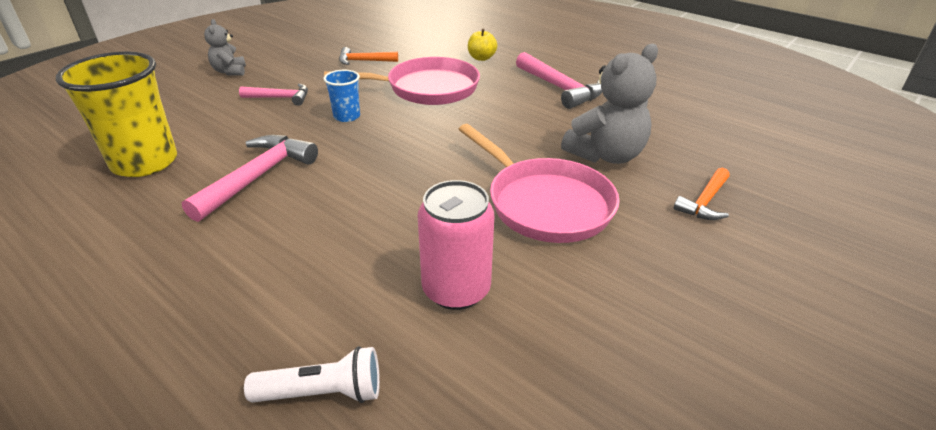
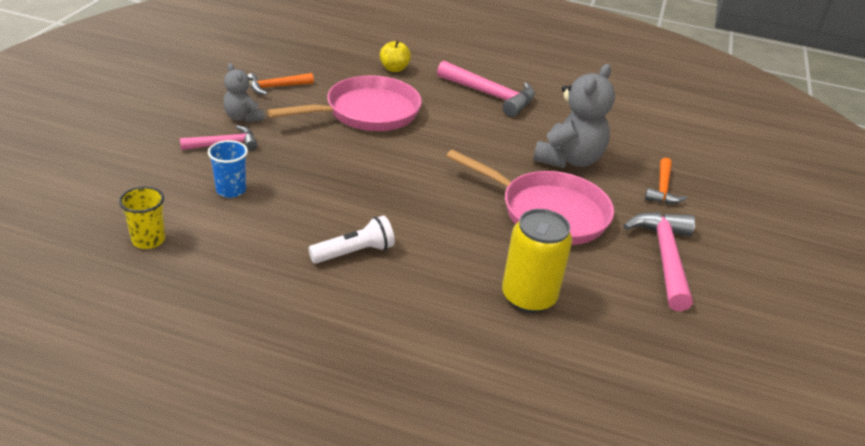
camera: 25 degrees left, 0 degrees up
yellow cup [56,51,177,177] -> yellow cup [119,186,165,249], size x0.49
pink hammer [182,135,318,222] -> pink hammer moved to [623,212,695,311]
grey teddy bear [204,19,246,75] -> grey teddy bear moved to [223,63,264,122]
white flashlight [244,346,380,403] -> white flashlight moved to [308,215,395,264]
blue cup [324,70,360,122] -> blue cup moved to [208,140,248,198]
pink can [418,180,494,310] -> yellow can [502,209,572,313]

